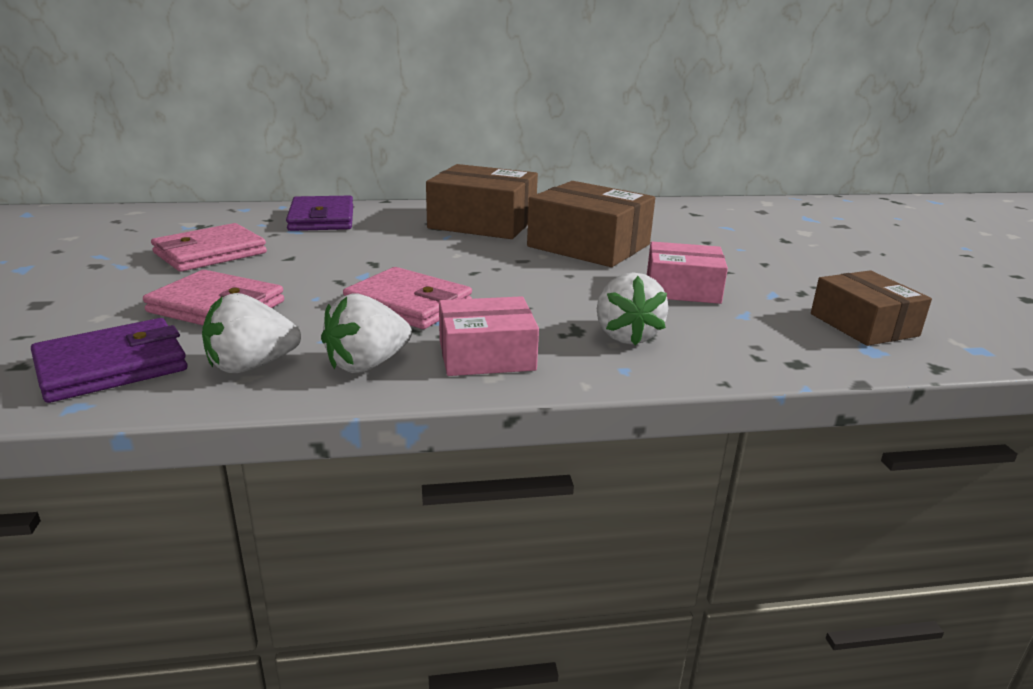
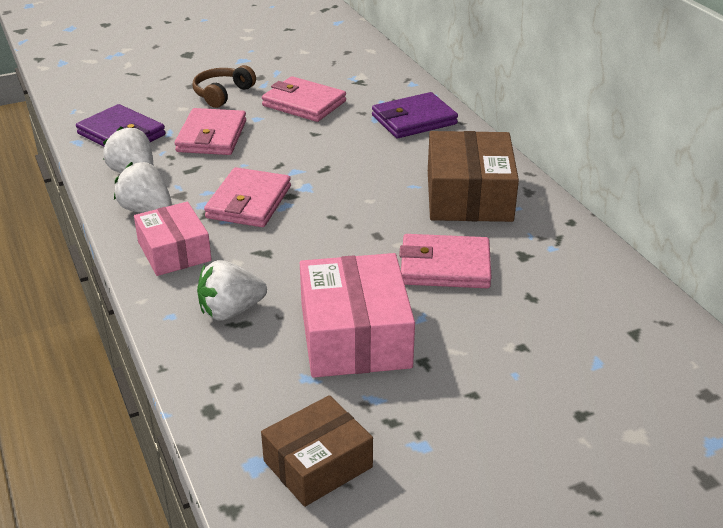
camera: 75 degrees right, 10 degrees up
brown box [527,181,655,267] -> pink wallet [399,234,492,288]
pink box [647,242,728,304] -> pink box [300,253,415,378], size x1.55
none -> brown headphones [193,65,256,108]

